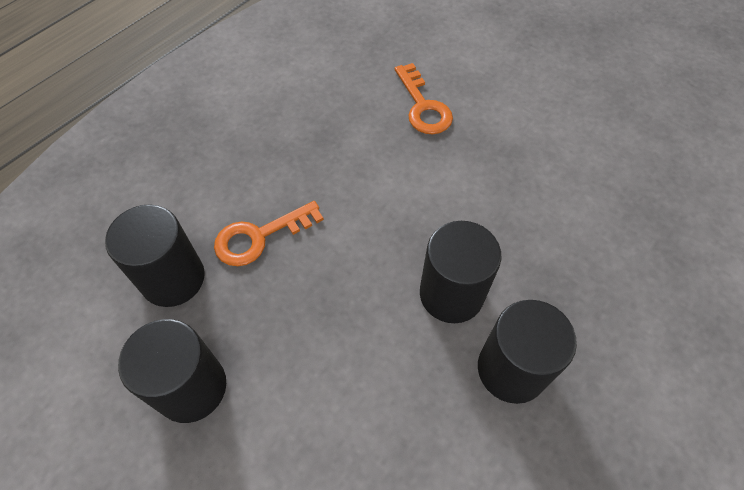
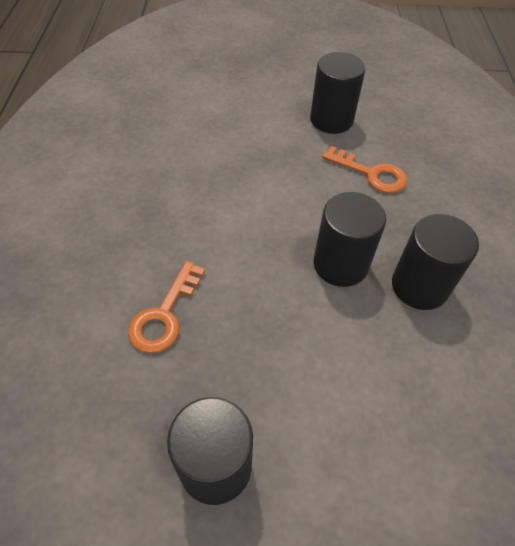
camera: 40 degrees left, 5 degrees down
black cylinder [105,205,205,307] -> black cylinder moved to [310,52,365,134]
orange key [395,63,453,134] -> orange key moved to [322,146,407,193]

